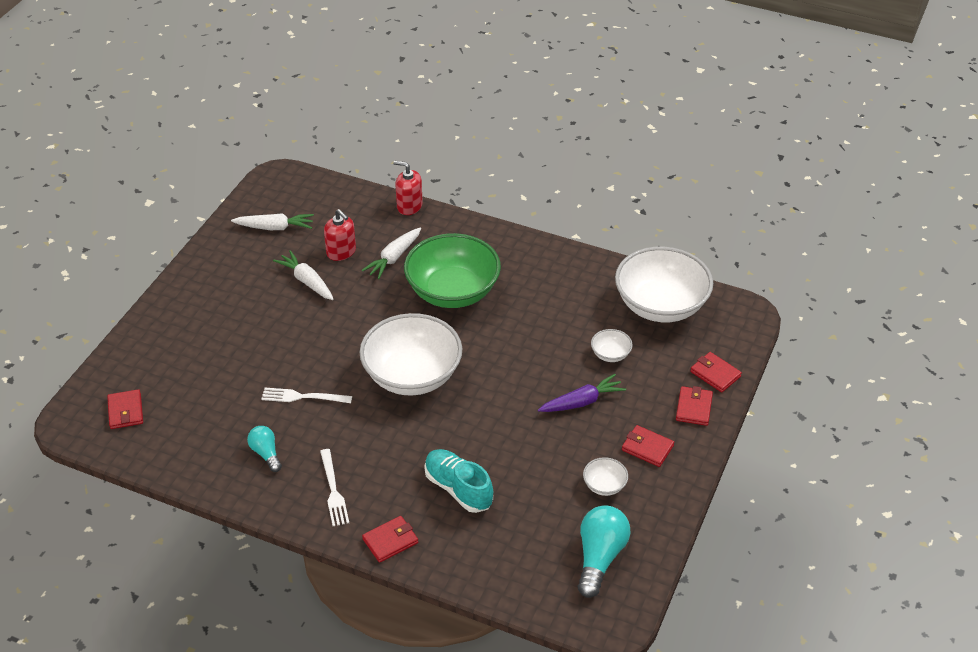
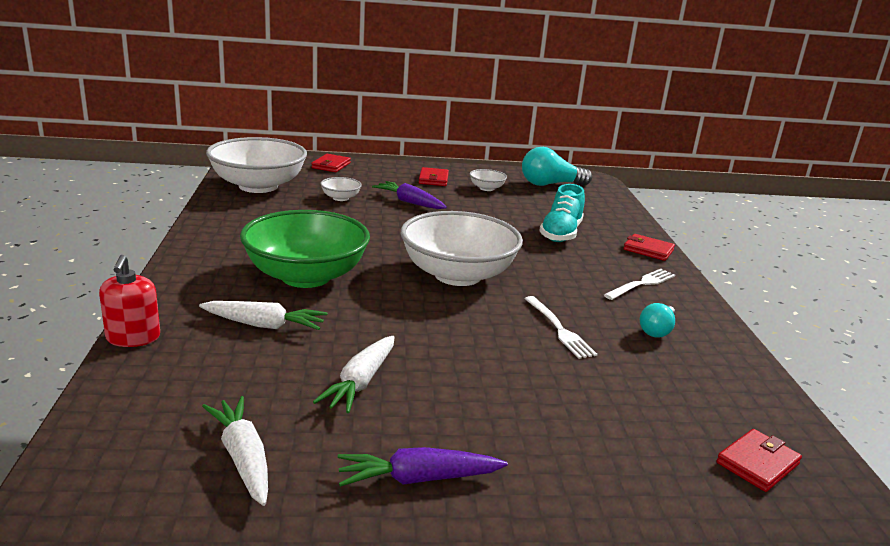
camera: 120 degrees left, 20 degrees down
red soap dispenser [324,209,356,261] -> none
red wallet [676,386,713,426] -> none
none -> purple carrot [337,447,508,487]

